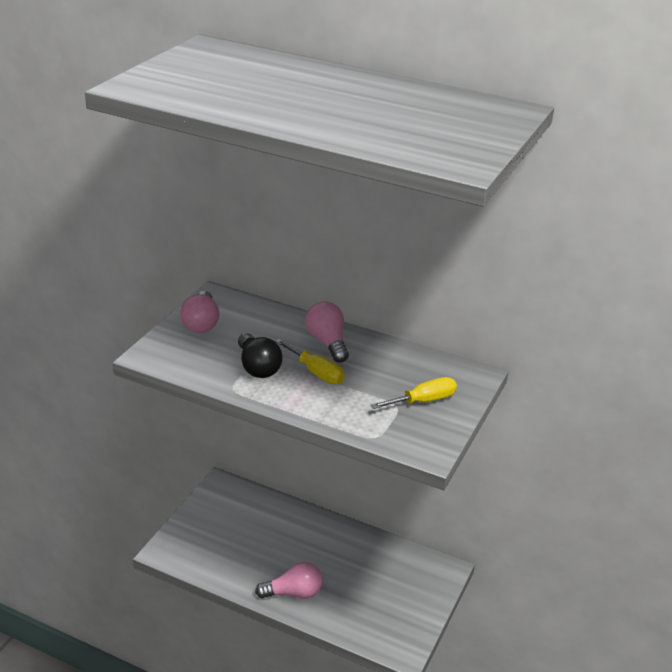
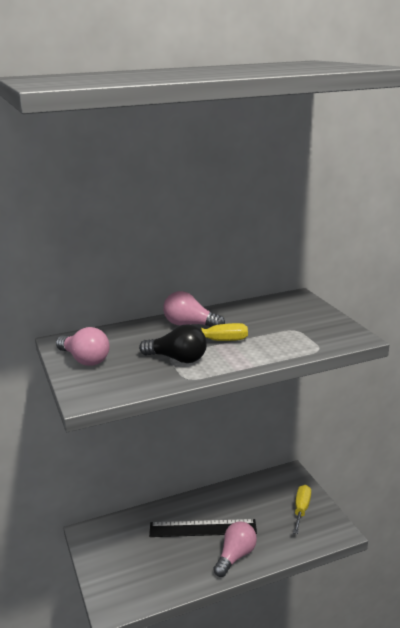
camera: 45 degrees left, 10 degrees down
yellow screwdriver [371,377,457,409] -> yellow screwdriver moved to [293,485,311,534]
none -> black ruler [149,519,257,537]

